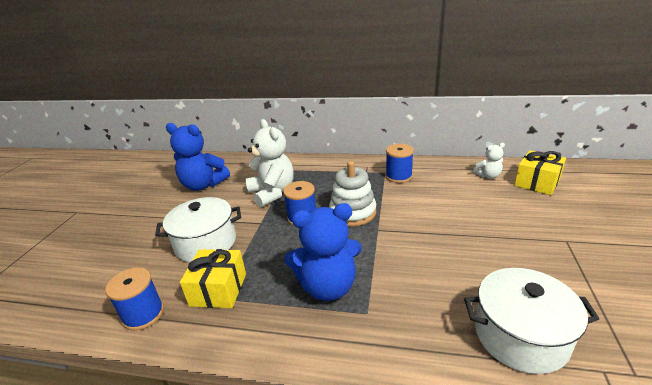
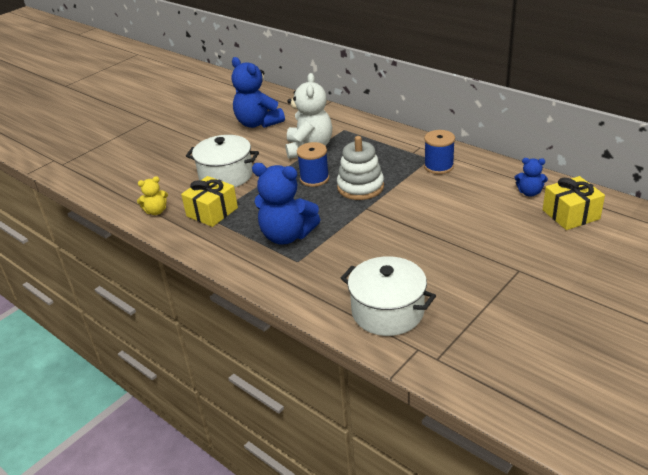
camera: 30 degrees right, 5 degrees up
blue spool [105,267,164,331] -> yellow teddy bear [137,176,168,215]
white teddy bear [473,143,505,179] -> blue teddy bear [515,158,548,197]

